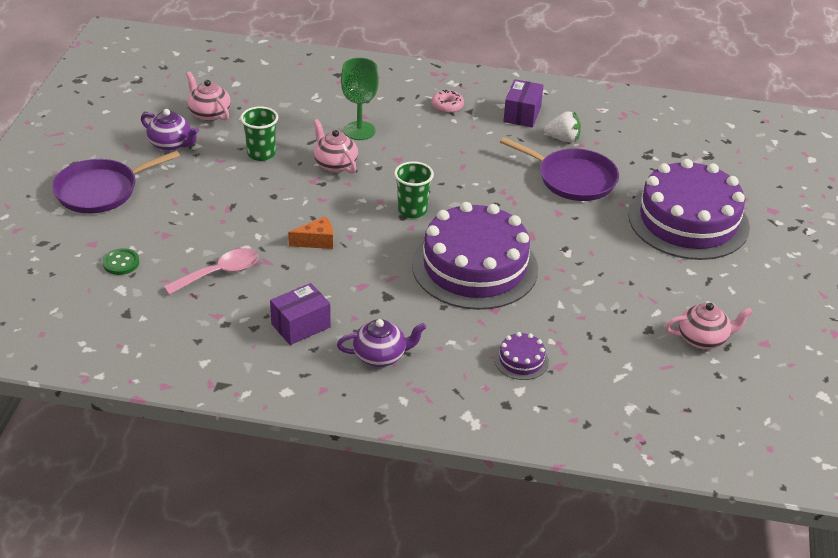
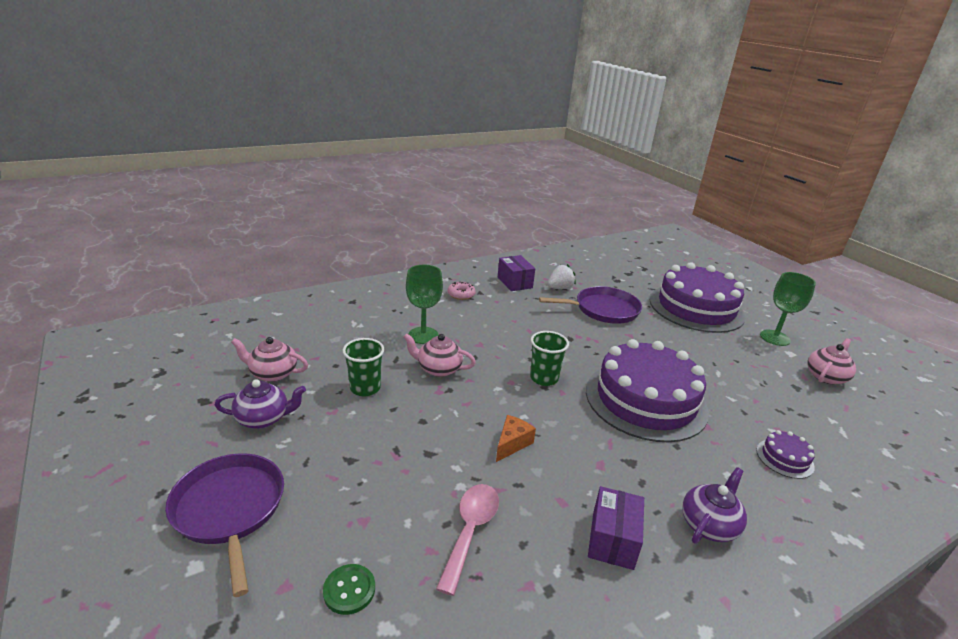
camera: 40 degrees left, 10 degrees down
purple pan [52,150,180,214] -> purple pan turned 135 degrees clockwise [165,453,284,597]
none -> green goblet [760,272,816,346]

